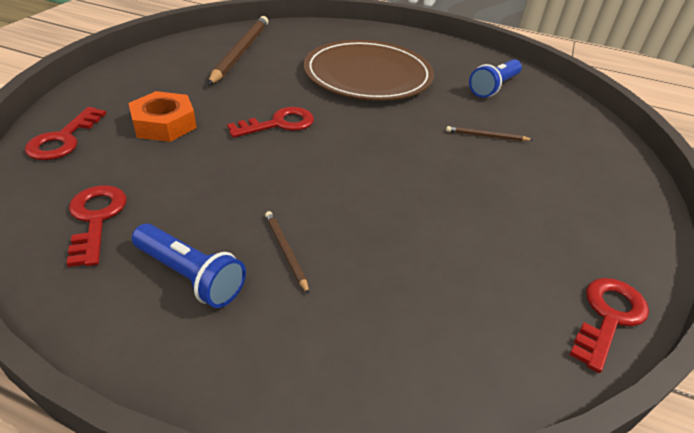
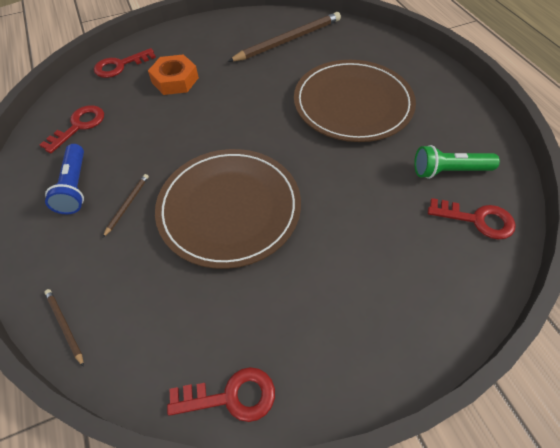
camera: 50 degrees right, 15 degrees up
red key [227,107,314,138] -> red key moved to [428,198,516,239]
brown pencil [446,126,533,141] -> brown pencil moved to [44,289,84,367]
blue flashlight [469,59,522,98] -> green flashlight [414,145,500,179]
none -> brown plate [155,149,301,269]

